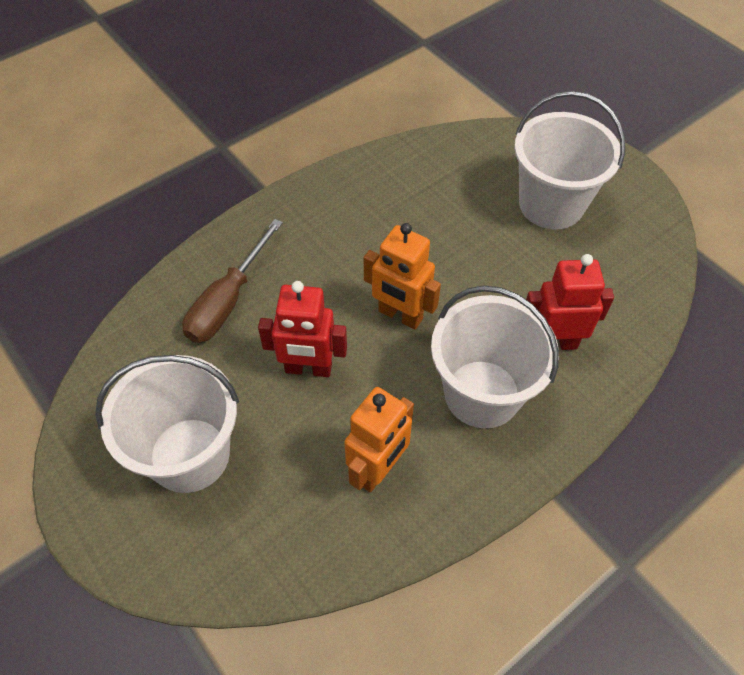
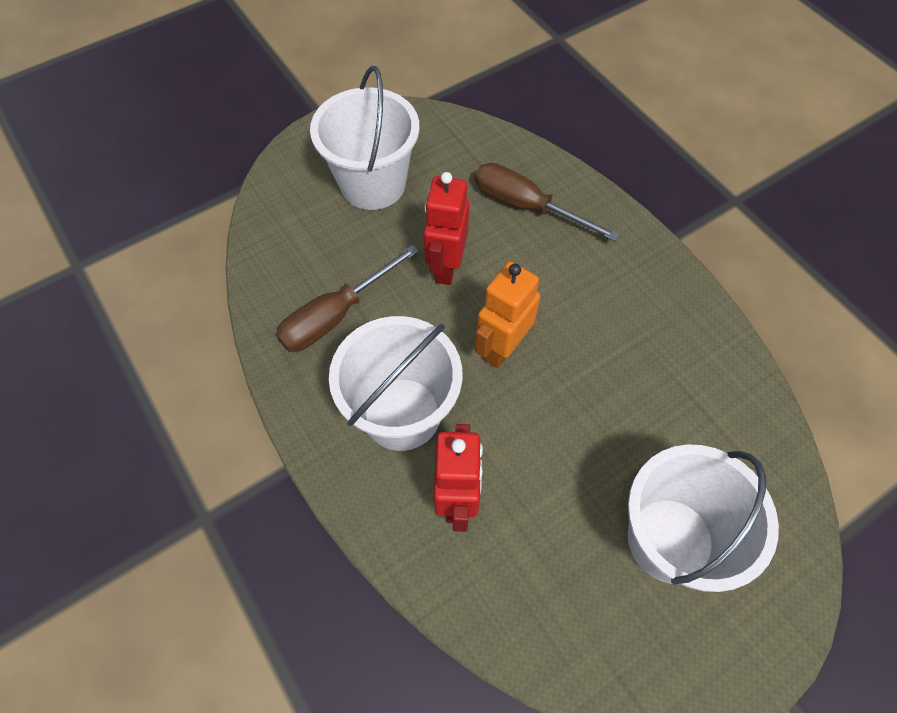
camera: 95 degrees right, 5 degrees up
orange robot [344,387,414,492] -> brown screwdriver [276,245,419,352]

